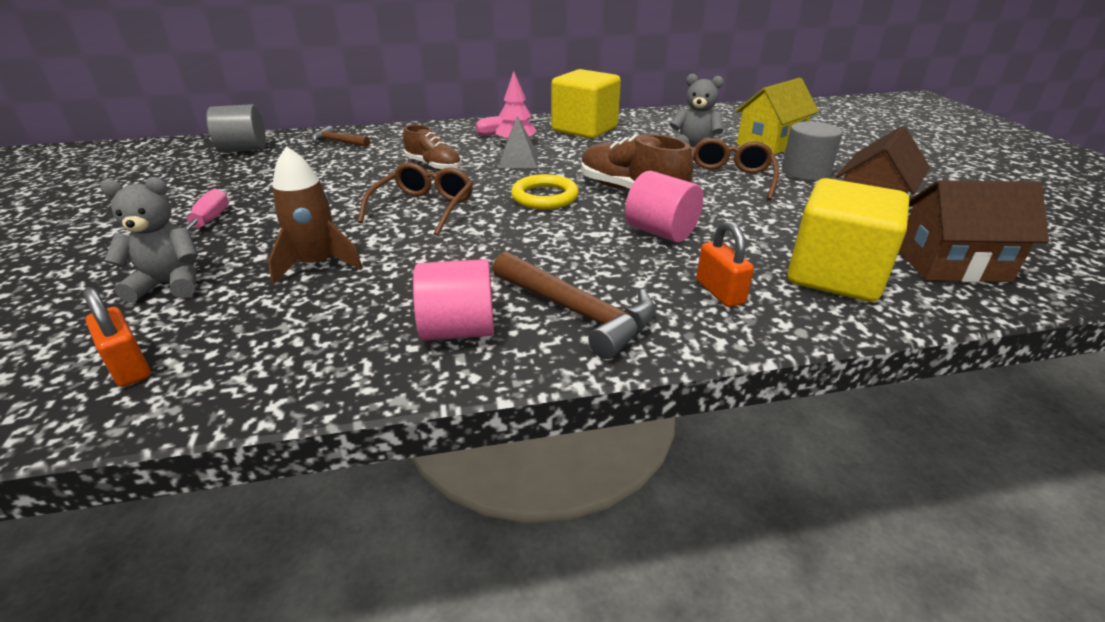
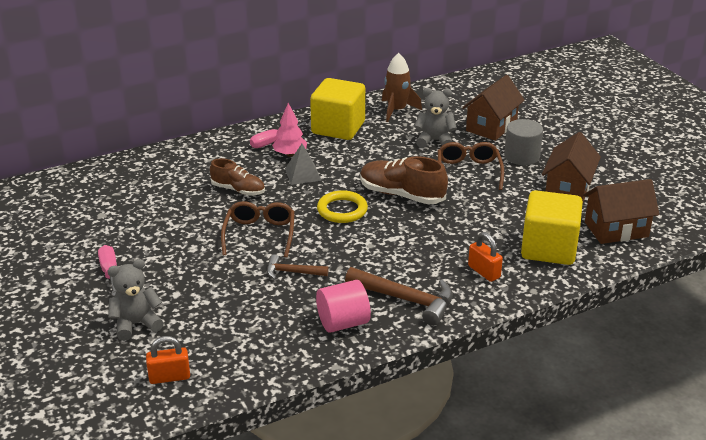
camera: 15 degrees left, 0 degrees up
orange padlock [83,287,151,387] -> orange padlock turned 45 degrees counterclockwise [146,336,190,384]
grey cylinder [207,104,266,153] -> none
brown rocket [268,146,363,285] -> brown rocket moved to [382,53,422,122]
brown hammer [311,126,370,147] -> brown hammer moved to [267,254,329,280]
pink cylinder [625,171,703,242] -> none
yellow house [735,78,819,155] -> brown house [462,75,525,141]

